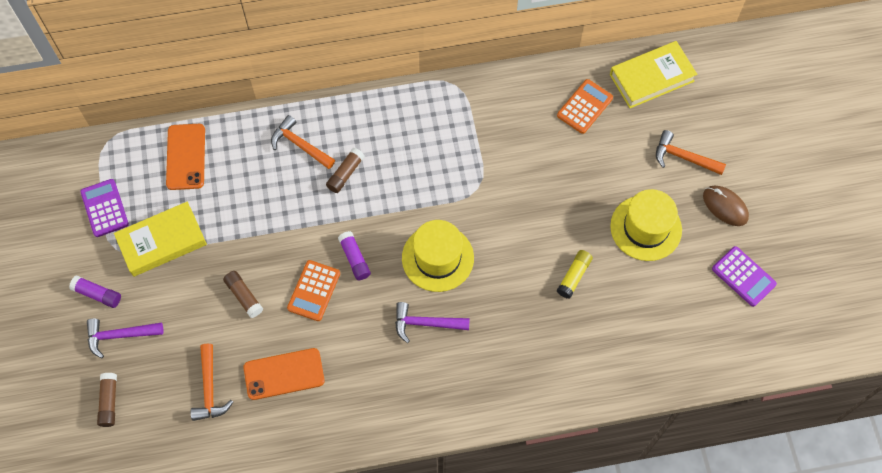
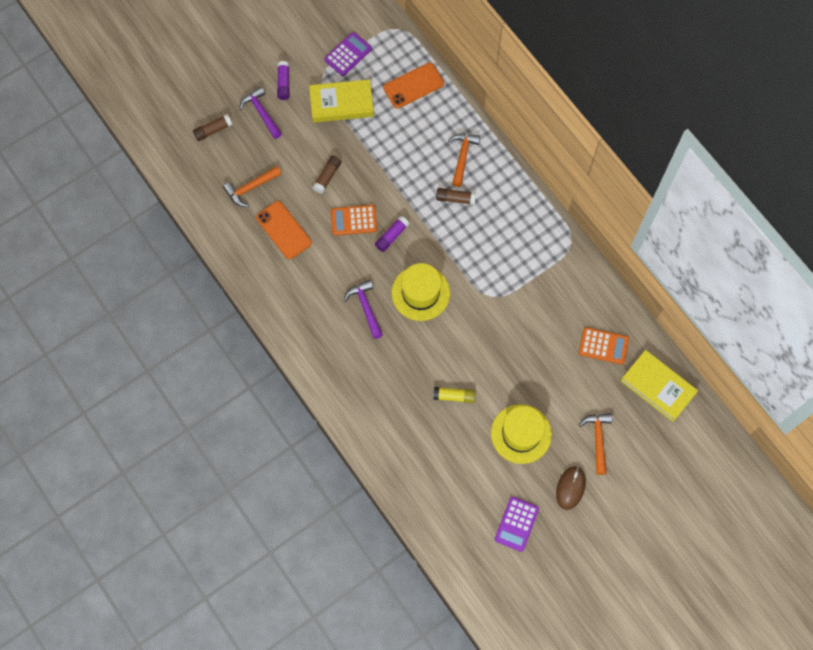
camera: 65 degrees right, 5 degrees up
yellow book [114,202,207,277] -> yellow book turned 45 degrees counterclockwise [309,79,374,123]

